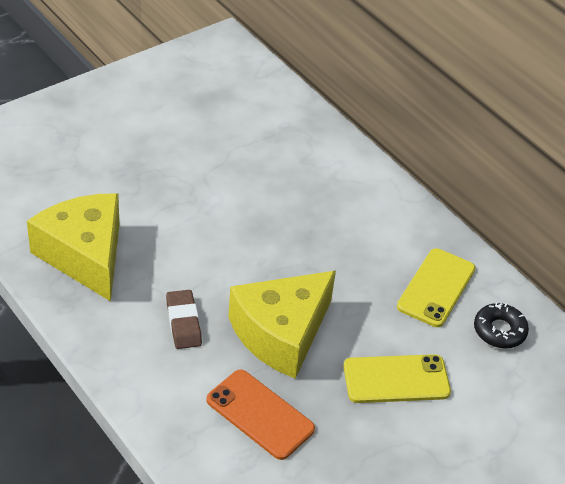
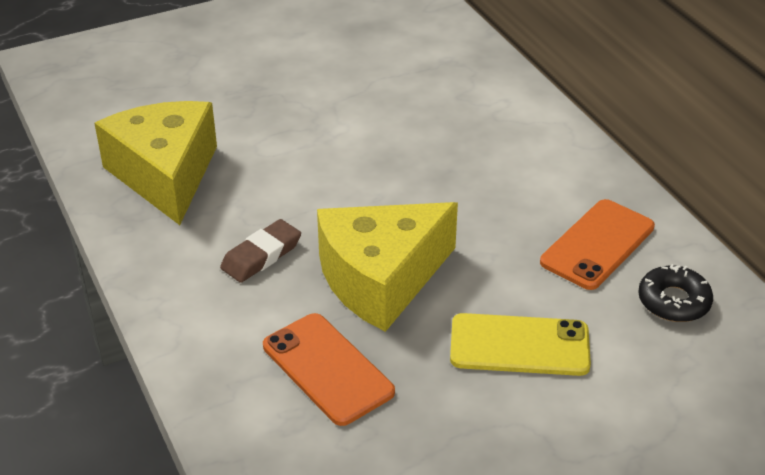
camera: 15 degrees right, 5 degrees down
brown eraser [166,290,202,349] -> brown eraser turned 45 degrees clockwise [220,219,301,283]
yellow phone [397,248,476,327] -> orange phone [540,199,655,290]

